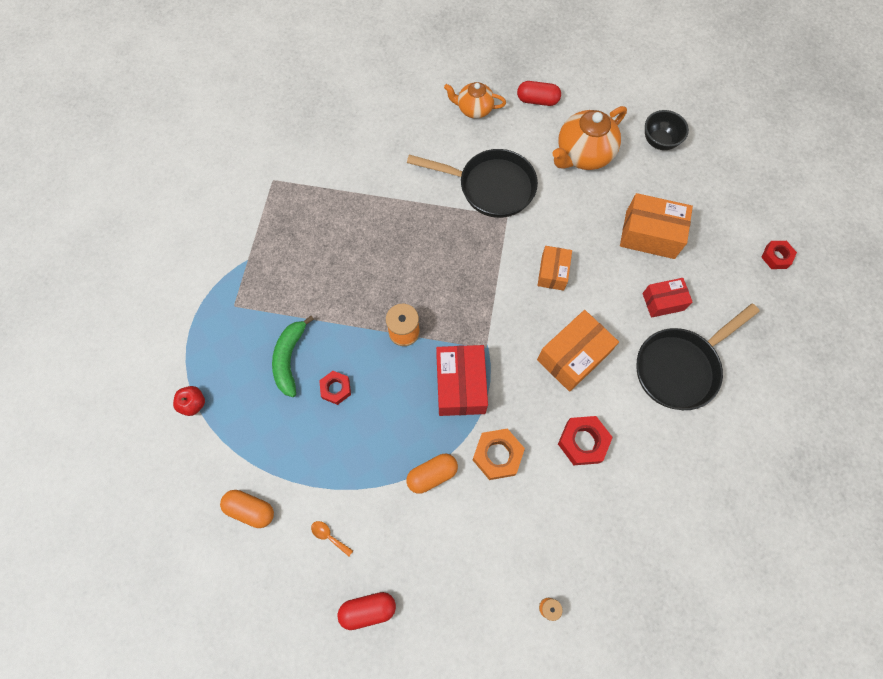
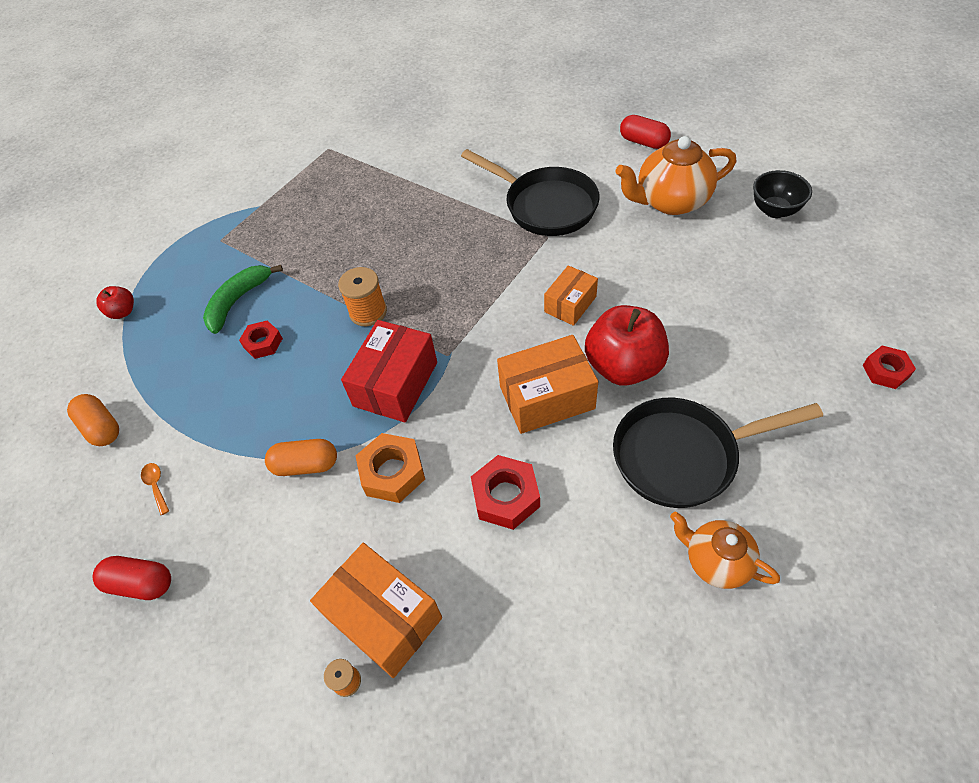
camera: 30 degrees right, 15 degrees down
orange teapot [444,82,506,119] -> orange teapot moved to [670,511,780,589]
orange box [620,193,693,259] -> orange box moved to [310,543,442,678]
red box [642,278,693,318] -> none
none -> red apple [585,305,669,386]

